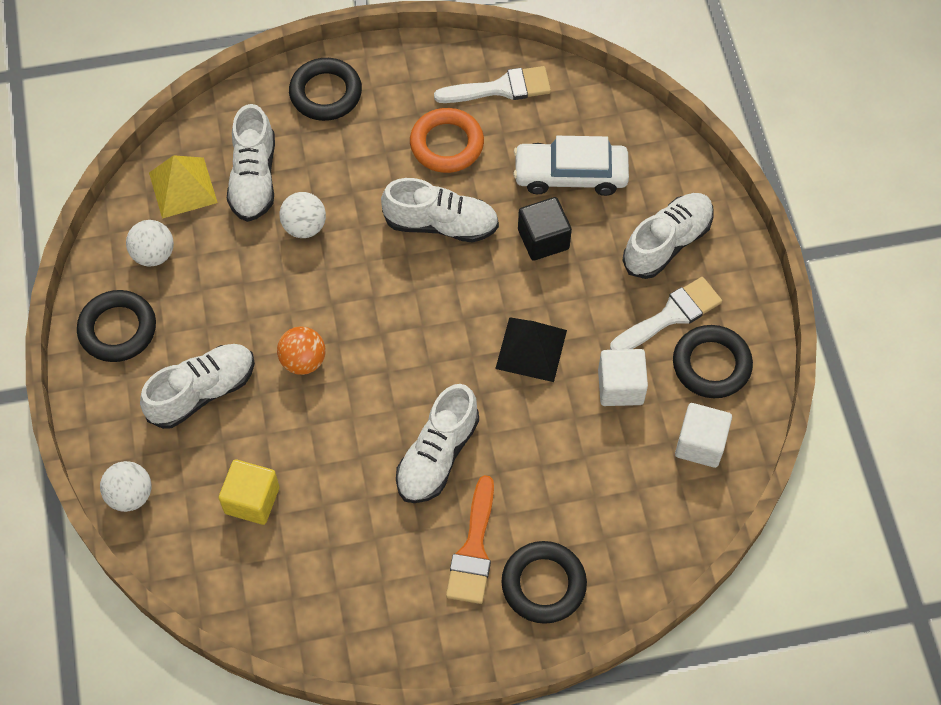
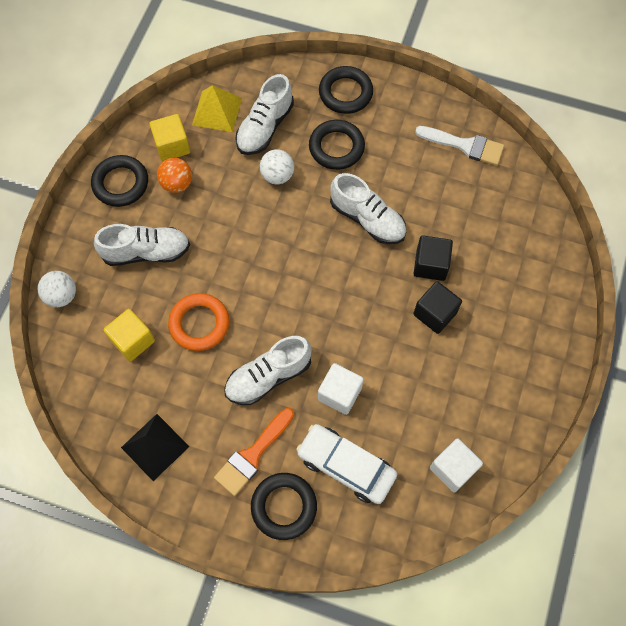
camera: 30 degrees right, 5 degrees up
white ball [126,220,174,267] -> yellow cube [149,114,190,161]
orange ball [277,326,325,375] -> orange ball moved to [157,158,192,193]
orange ring [410,108,484,173] -> orange ring moved to [168,293,229,351]
black pyramid [495,317,567,382] -> black pyramid moved to [121,414,189,481]
white car [513,136,629,196] -> white car moved to [296,424,397,504]
white cube [598,349,648,406] -> white cube moved to [318,363,364,415]
white brush [610,277,722,350] -> none
white shoe [622,193,714,279] -> none
black ring [673,325,753,398] -> black ring moved to [309,120,365,170]
none -> black cube [413,281,462,334]

